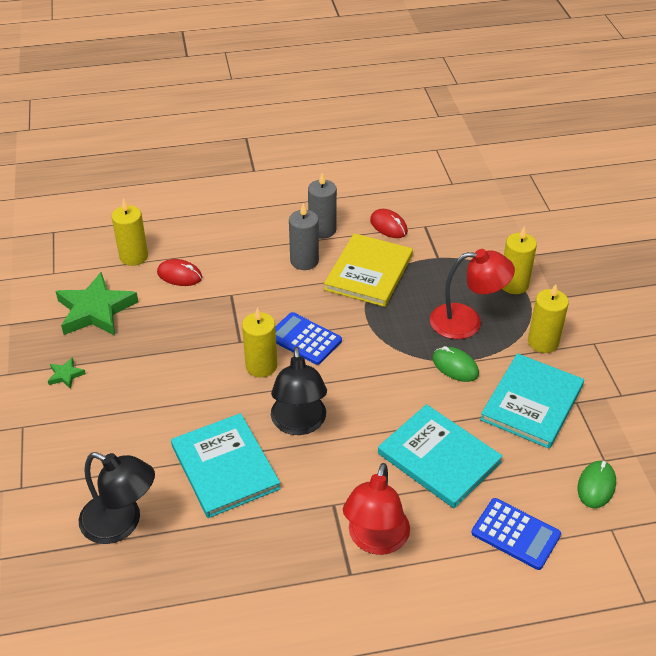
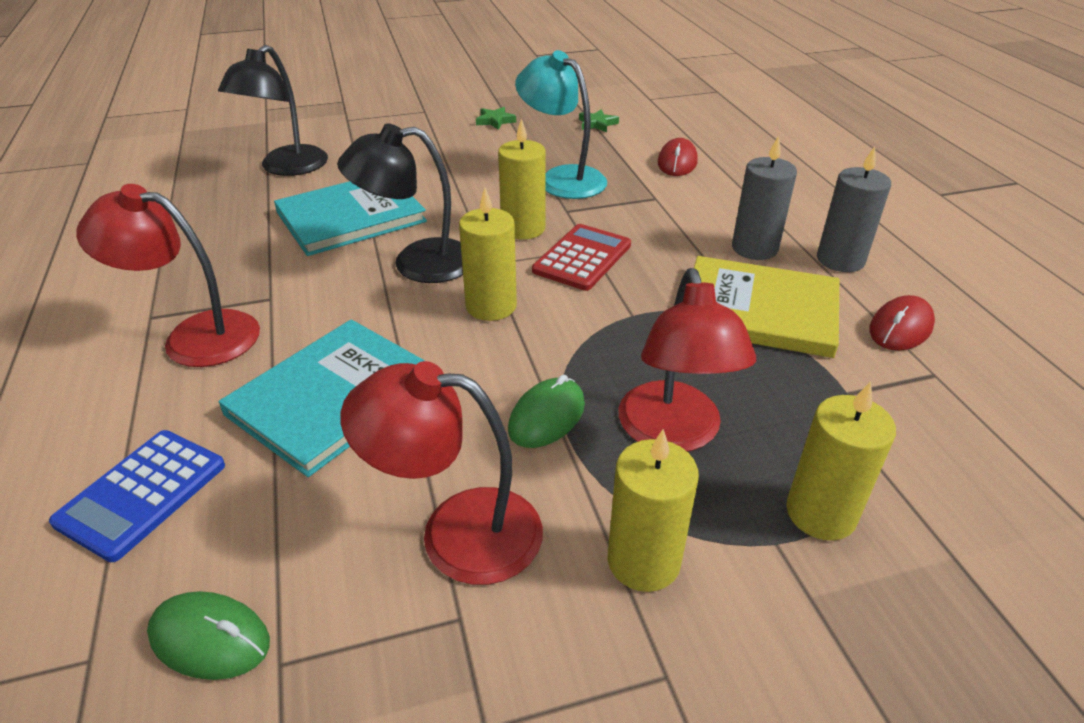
camera: 85 degrees right, 5 degrees down
green star [55,272,138,336] -> green star [579,109,619,132], size x0.43
yellow candle [112,198,148,266] -> yellow candle moved to [459,188,517,321]
blue calculator [275,312,342,365] -> red calculator [532,224,631,291]
turquoise book [480,353,584,449] -> red lamp [340,361,543,585]
none -> turquoise lamp [515,50,607,199]

